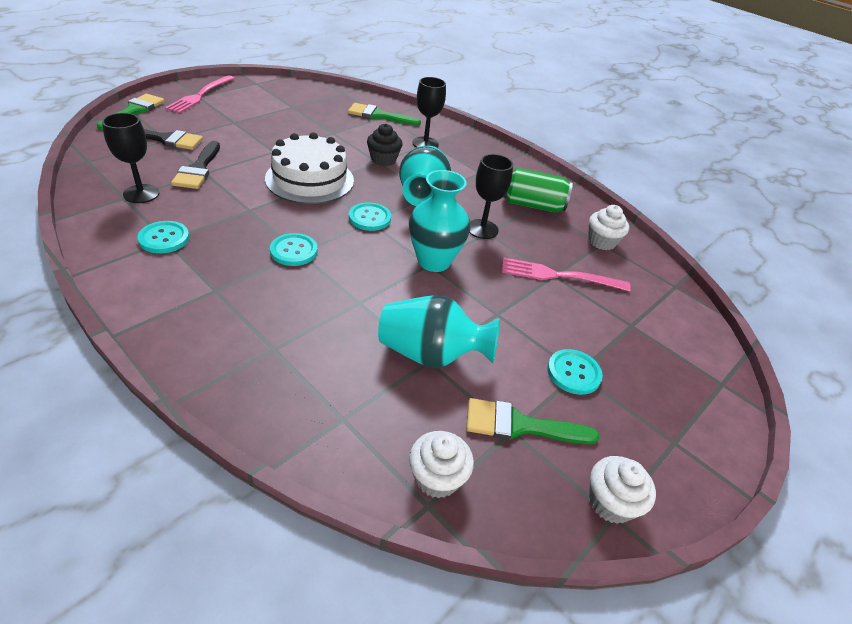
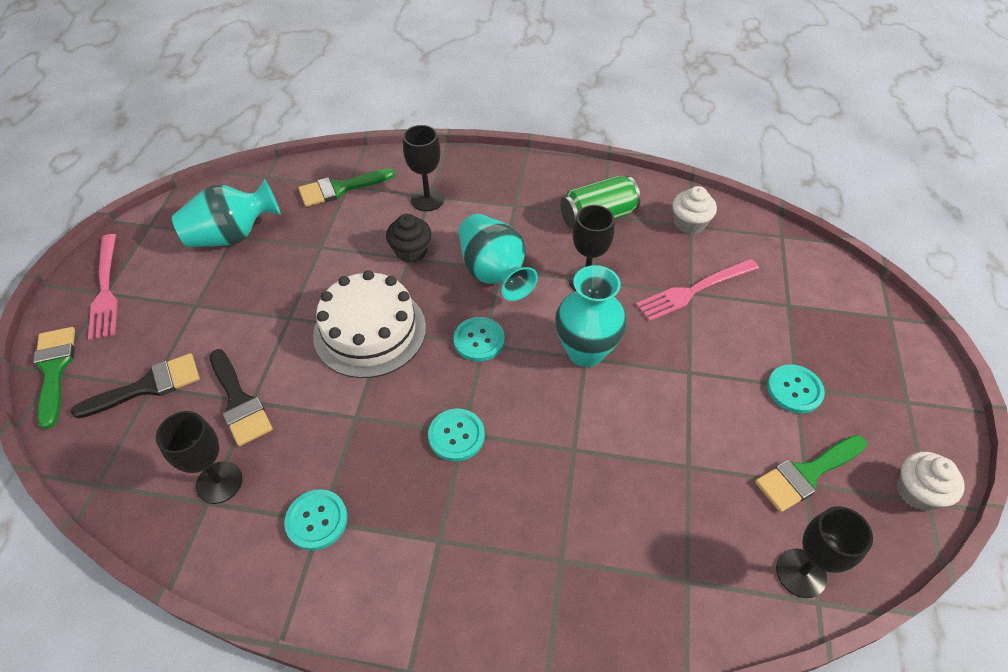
camera: 30 degrees left, 10 degrees up
turquoise vase [378,295,500,368] -> turquoise vase moved to [172,179,281,247]
white cupcake [409,431,474,498] -> black goblet [776,506,873,598]

